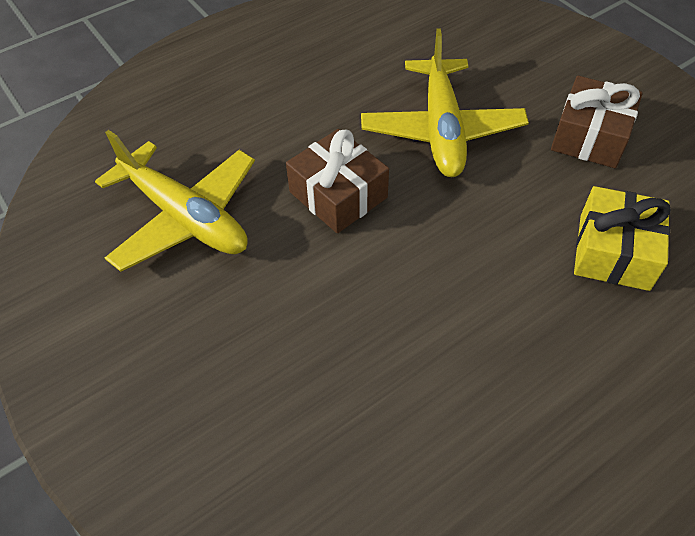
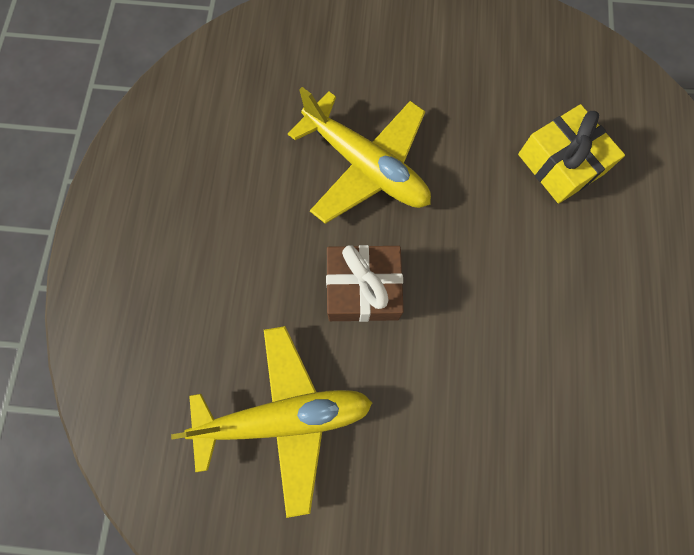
camera: 50 degrees left, 20 degrees up
brown gift [551,76,642,168] -> none

